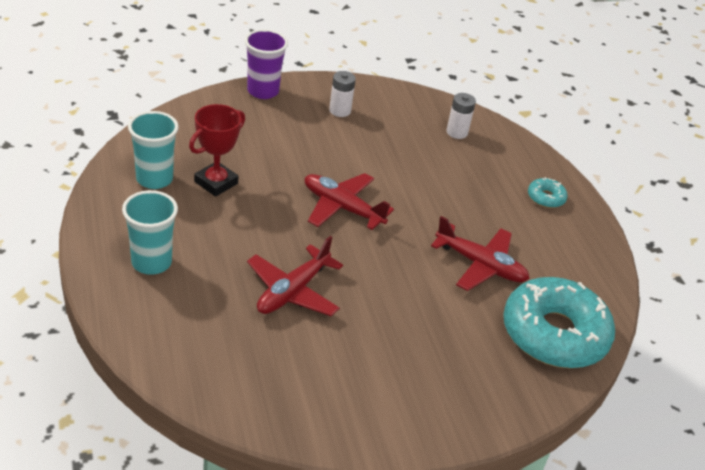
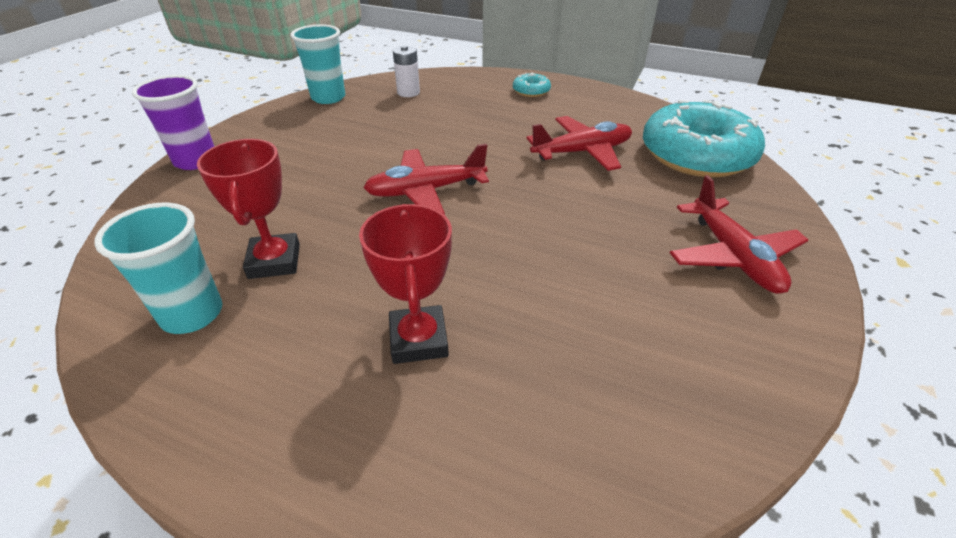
camera: 45 degrees left, 0 degrees up
turquoise cup [122,190,178,275] -> turquoise cup moved to [291,24,345,104]
red plane [247,236,343,316] -> red plane moved to [670,175,808,294]
white battery [329,71,356,117] -> none
none -> red trophy [359,204,452,364]

